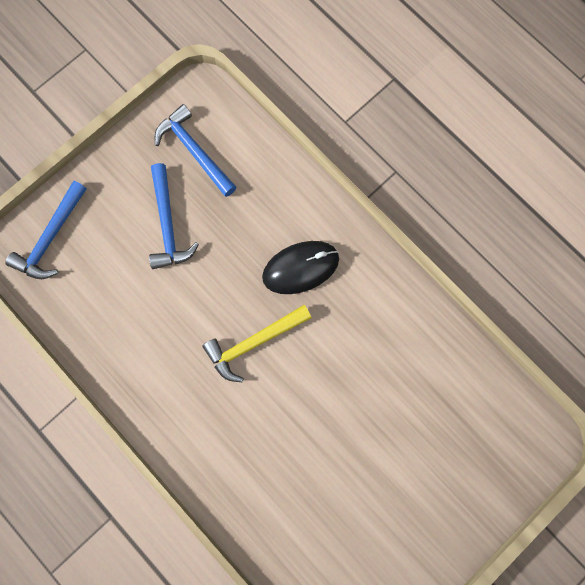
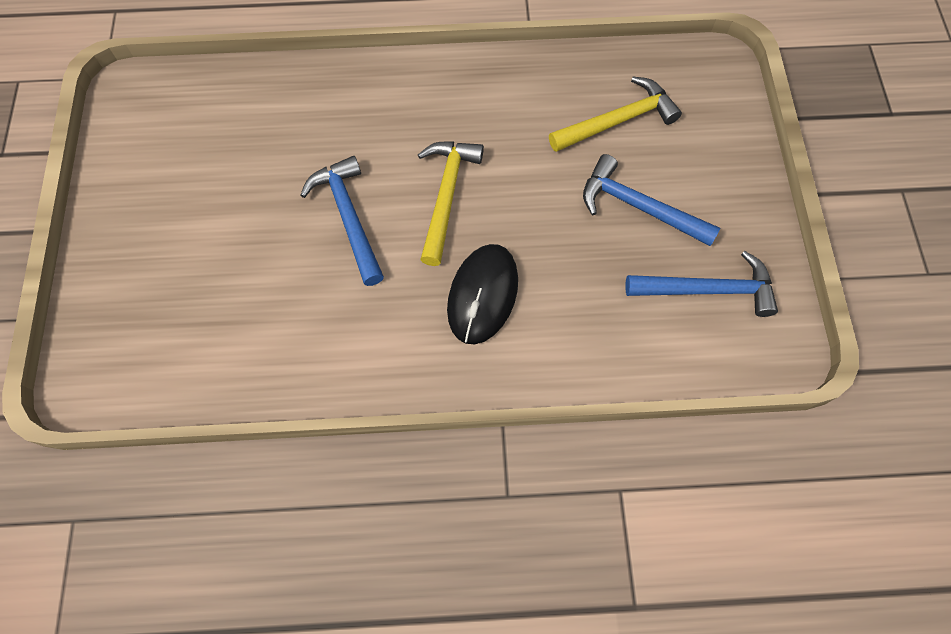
camera: 130 degrees right, 10 degrees down
blue hammer [5,181,87,279] -> blue hammer moved to [300,156,384,286]
none -> yellow hammer [549,77,682,152]

